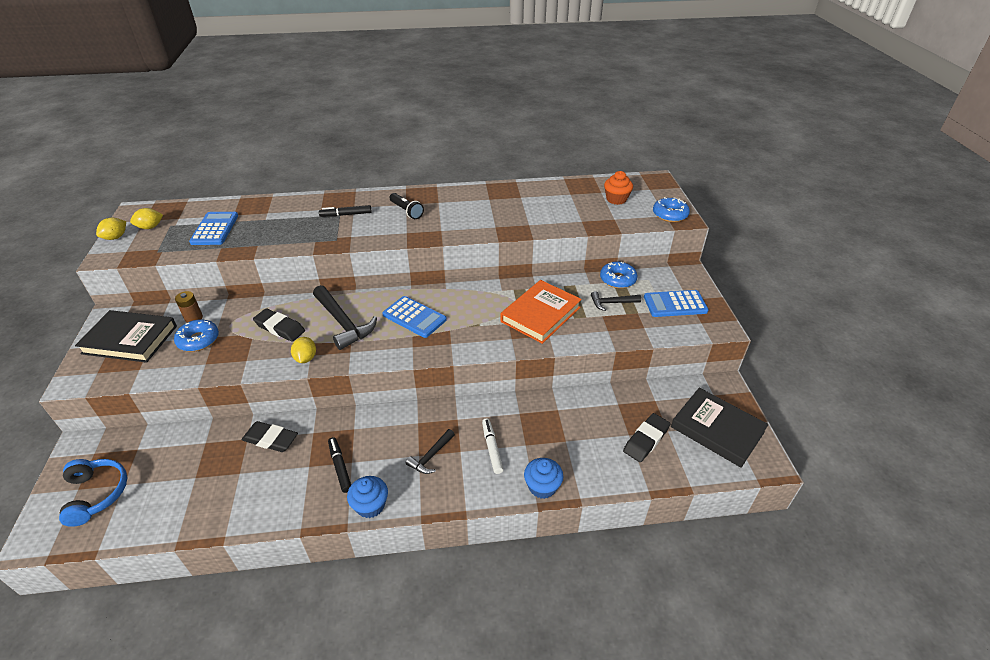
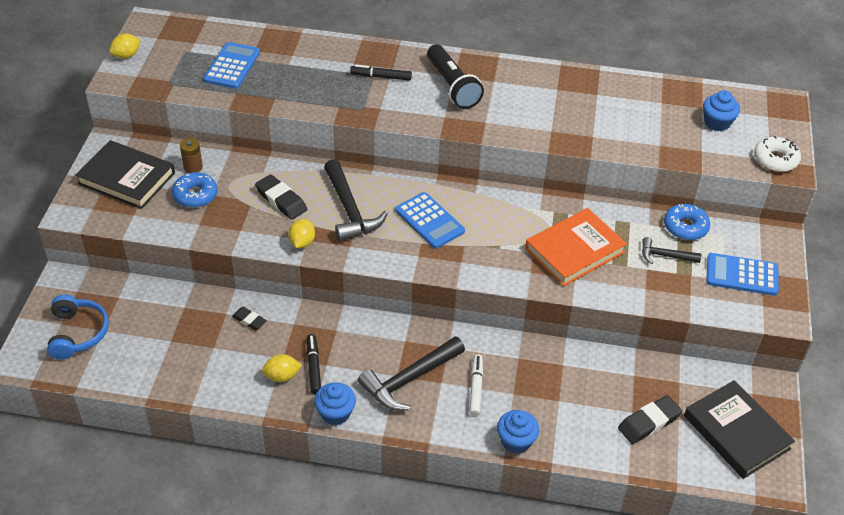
camera: 15 degrees right, 5 degrees up
yellow lemon [130,208,163,229] -> yellow lemon moved to [262,354,302,382]
black eraser [242,421,298,452] -> black eraser [232,307,267,330], size x0.61
black flashlight [390,193,424,219] -> black flashlight [427,44,484,109], size x1.58
black hammer [405,429,455,474] -> black hammer [358,336,465,411], size x1.80
orange cupcake [604,171,633,205] -> blue cupcake [703,90,740,131]
blue donut [653,197,690,222] -> white donut [754,136,801,172]

